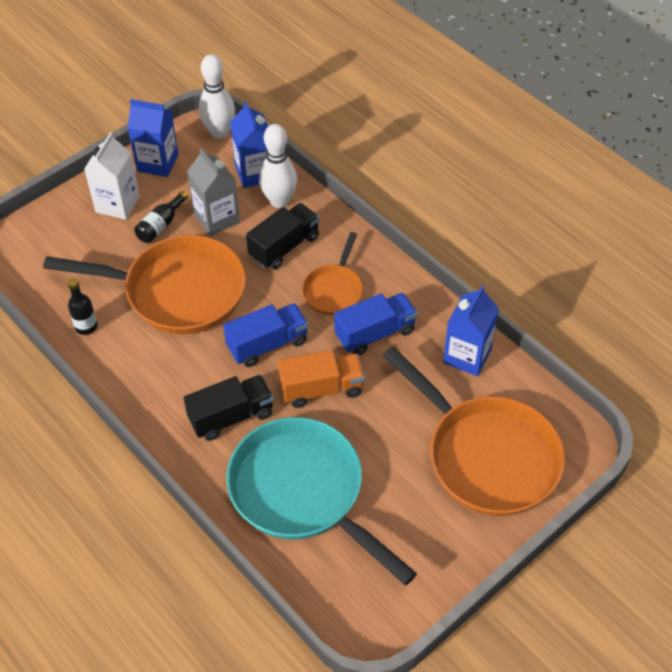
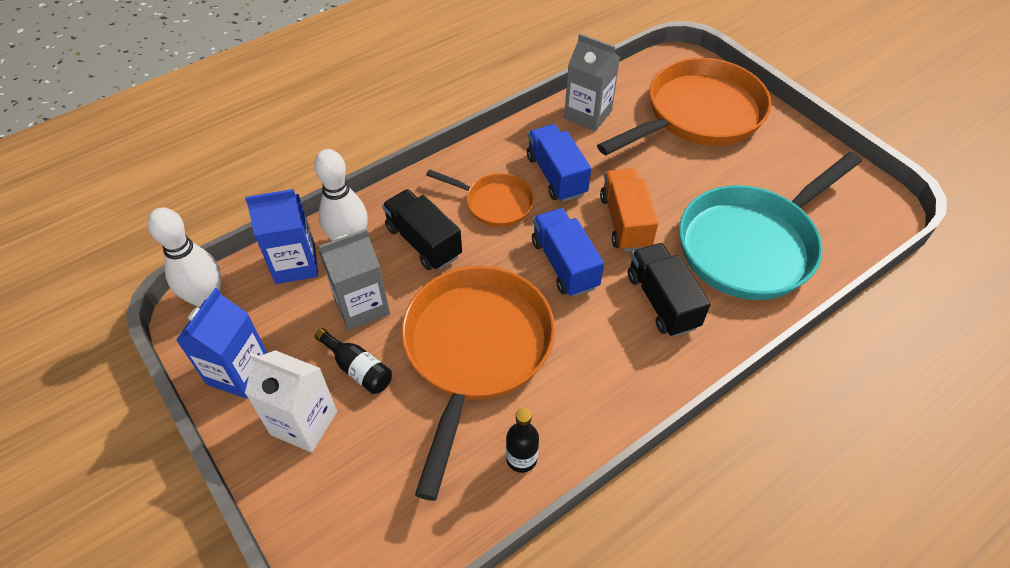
camera: 85 degrees left, 0 degrees up
blue carton [443,285,499,376] -> grey carton [564,34,620,131]

